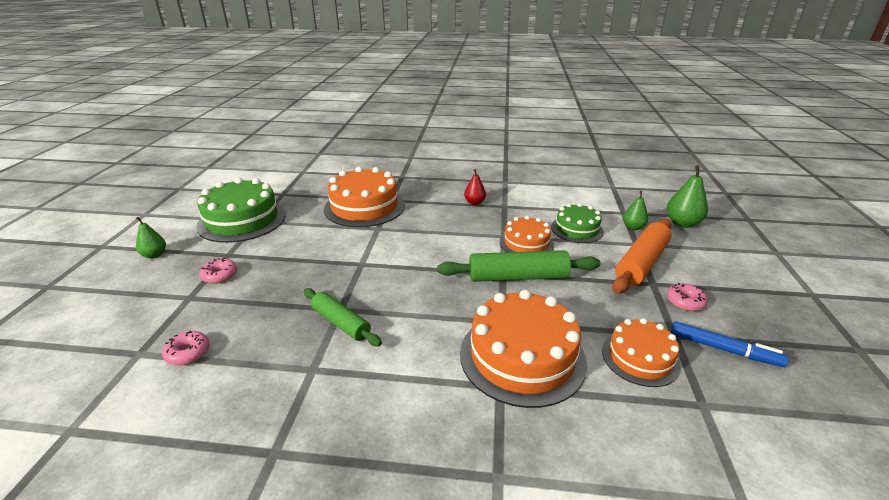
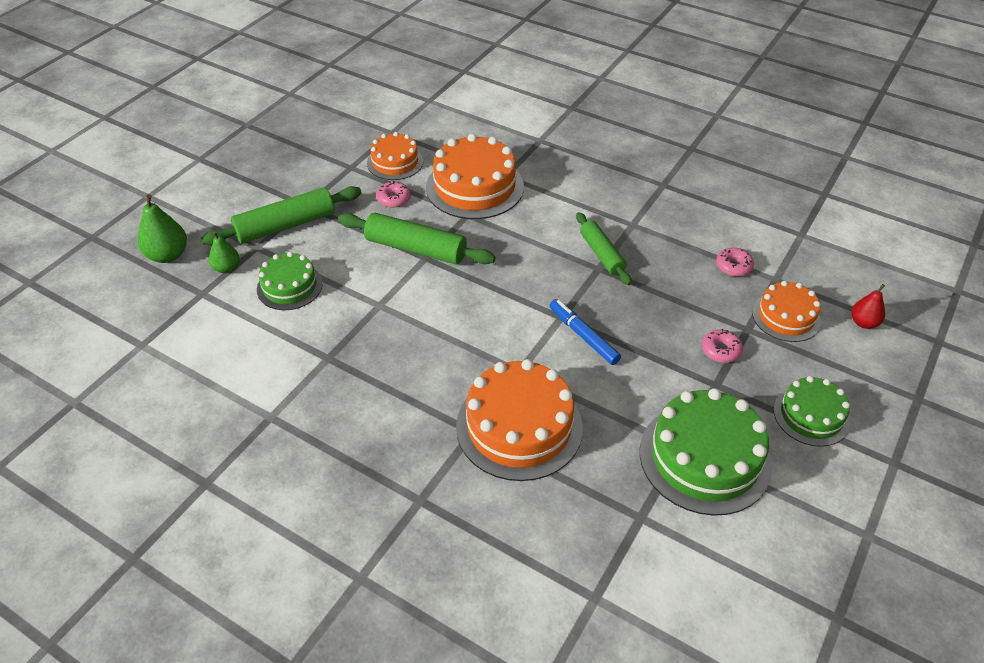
camera: 155 degrees left, 15 degrees up
green pear [136,217,166,258] -> green cake [773,376,850,447]
red pear [464,169,486,205] -> red pear moved to [851,284,885,329]
orange cake [500,216,554,252] -> orange cake moved to [752,281,821,342]
orange rolling pin [612,218,672,294] -> green rolling pin [201,186,361,245]
pink donut [667,283,708,311] -> pink donut moved to [376,181,411,208]
blue marker [671,321,789,367] -> blue marker moved to [550,299,621,365]

